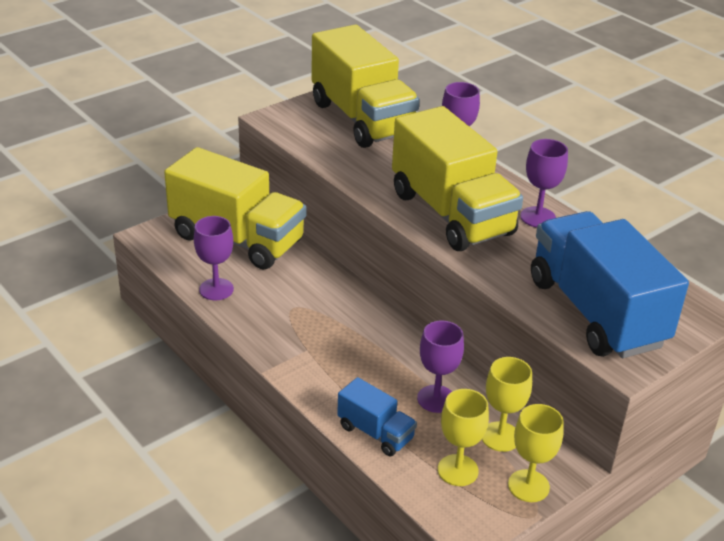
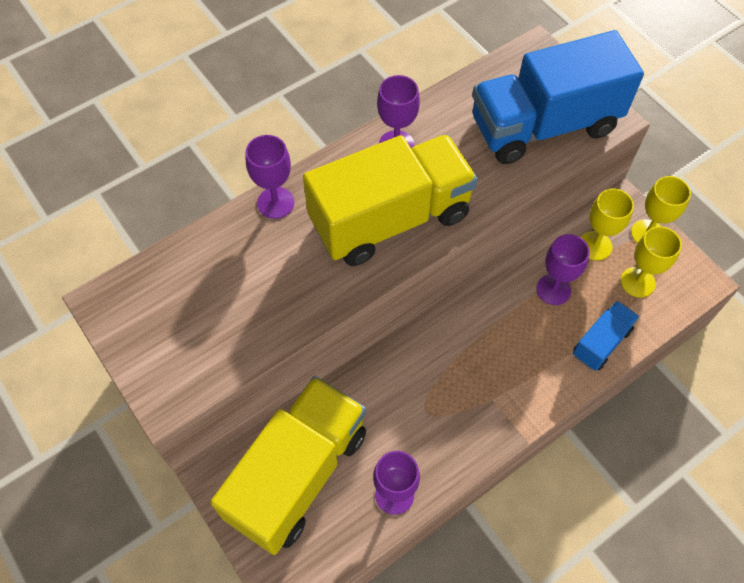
camera: 85 degrees left, 25 degrees up
yellow truck [311,25,420,148] -> none

